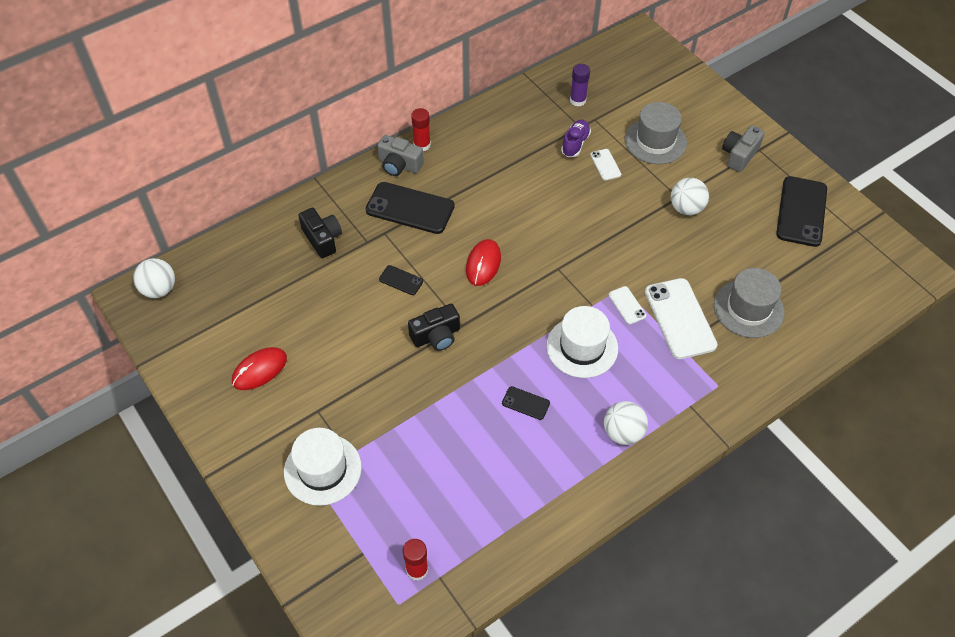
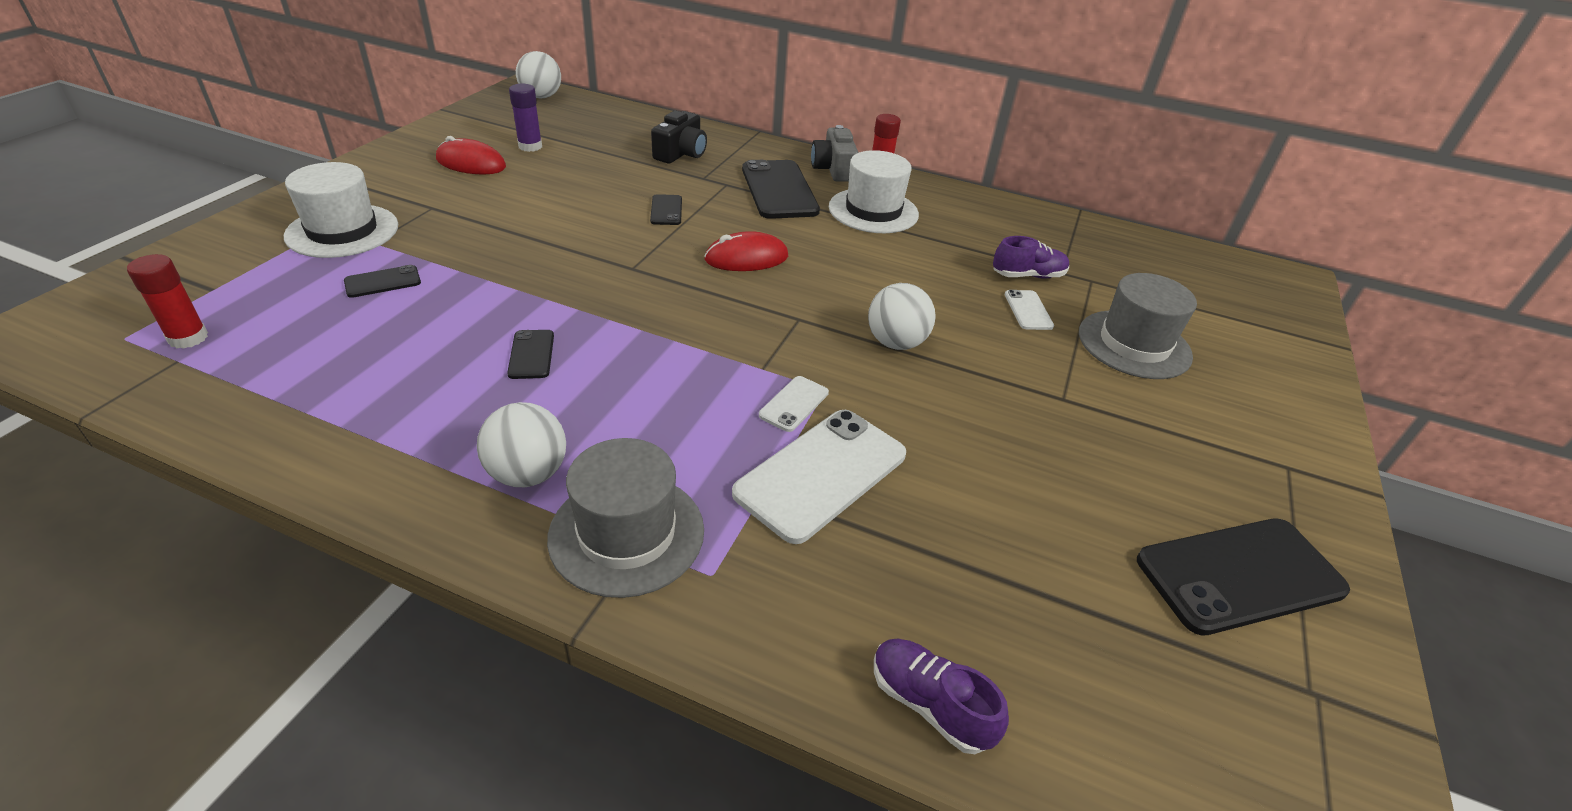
camera: 55 degrees right, 15 degrees down
black camera [408,304,460,351] -> none
white hat [547,306,618,378] -> white hat moved to [829,150,919,233]
purple glue stick [570,64,590,106] -> purple glue stick moved to [509,84,542,152]
white phone [590,149,621,180] -> white phone turned 45 degrees counterclockwise [1005,290,1054,330]
white ball [671,178,709,215] -> white ball moved to [868,283,936,350]
grey hat [714,268,784,338] -> grey hat moved to [547,438,704,598]
grey camera [722,125,765,172] -> none
none -> black phone [344,265,421,298]
none -> purple shoe [874,639,1009,754]

